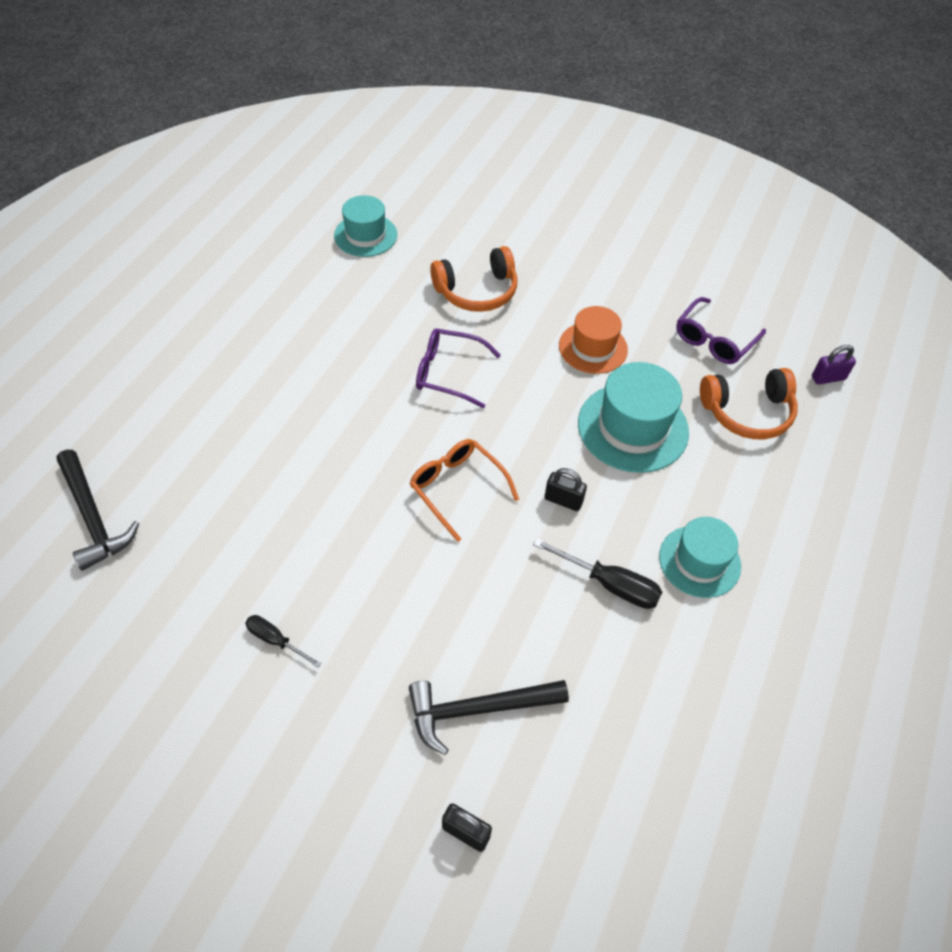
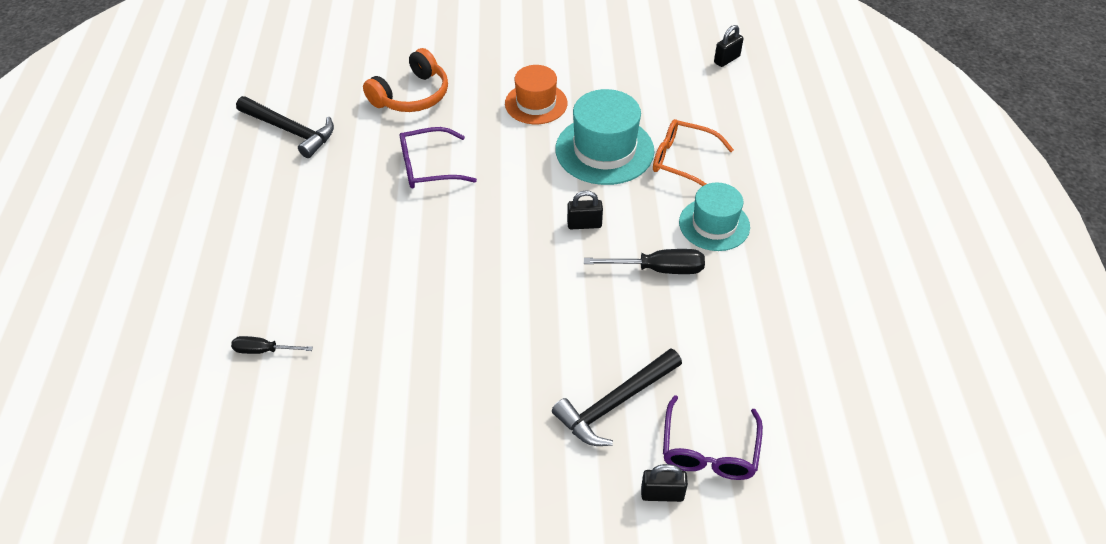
camera: 25 degrees left, 5 degrees down
black hammer [57,450,139,571] -> black hammer moved to [236,96,334,158]
black screwdriver [245,615,322,668] -> black screwdriver moved to [231,336,313,354]
turquoise hat [334,195,397,257] -> none
orange glasses [410,439,519,542] -> orange glasses moved to [653,119,734,186]
purple glasses [676,297,766,364] -> purple glasses moved to [663,395,763,480]
orange headphones [700,368,798,439] -> none
purple padlock [812,345,856,385] -> black padlock [714,25,744,67]

